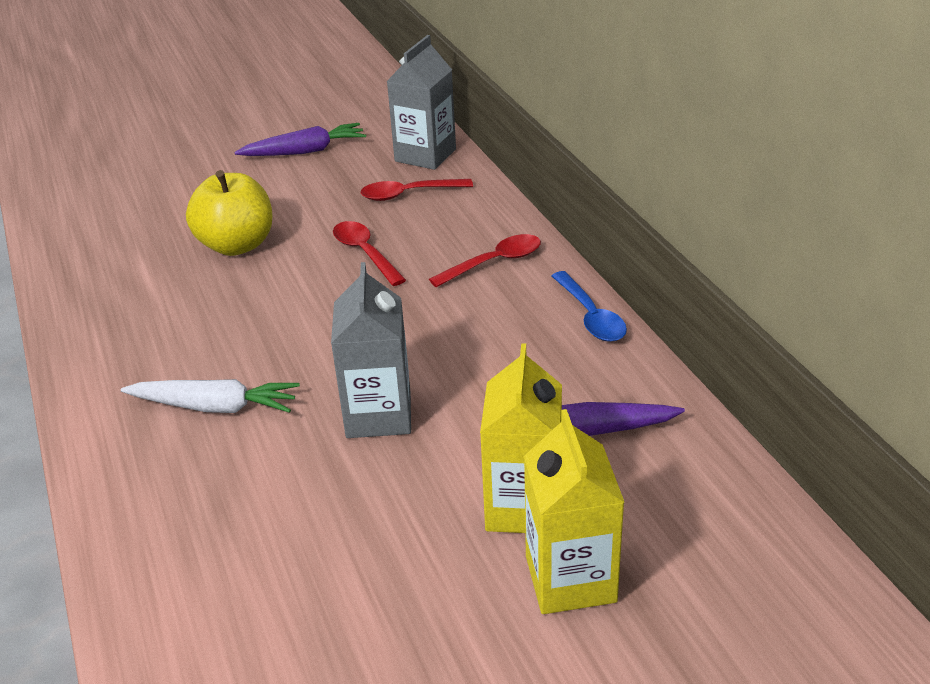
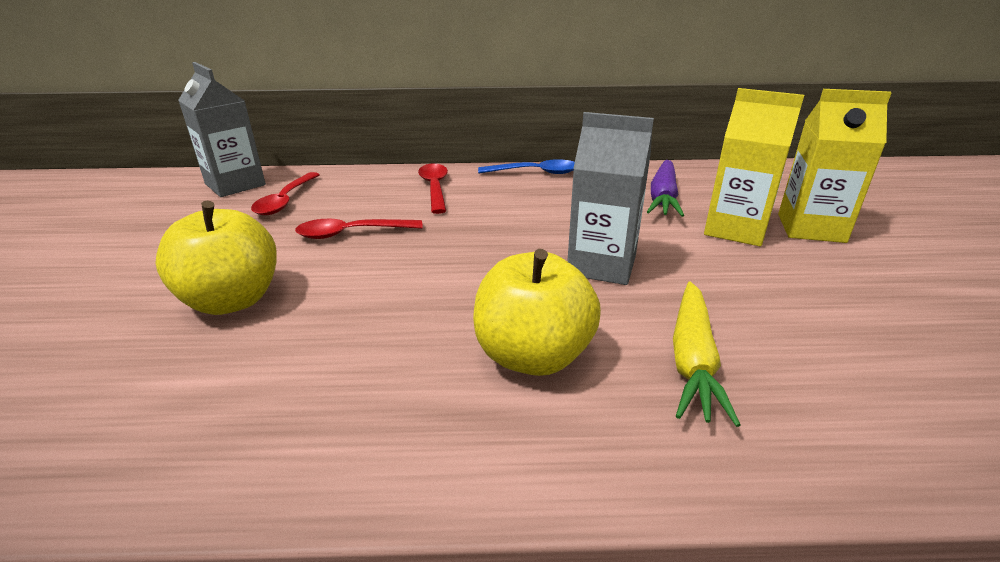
camera: 70 degrees left, 5 degrees down
white carrot [121,379,300,413] -> yellow apple [473,249,601,376]
purple carrot [235,123,366,156] -> none
none -> yellow carrot [673,281,740,427]

